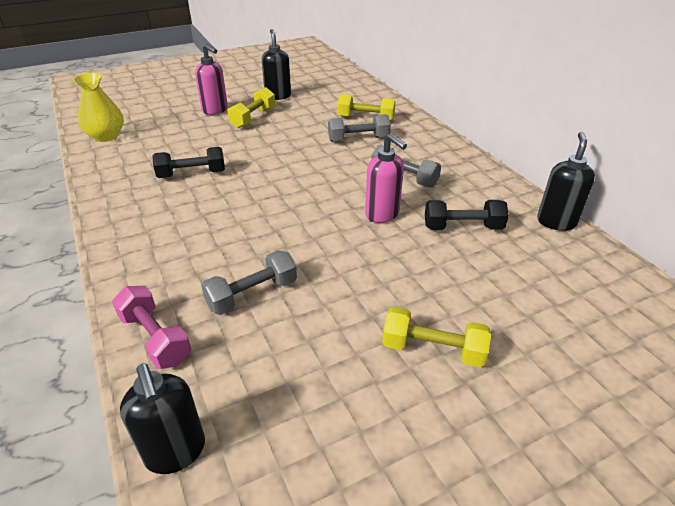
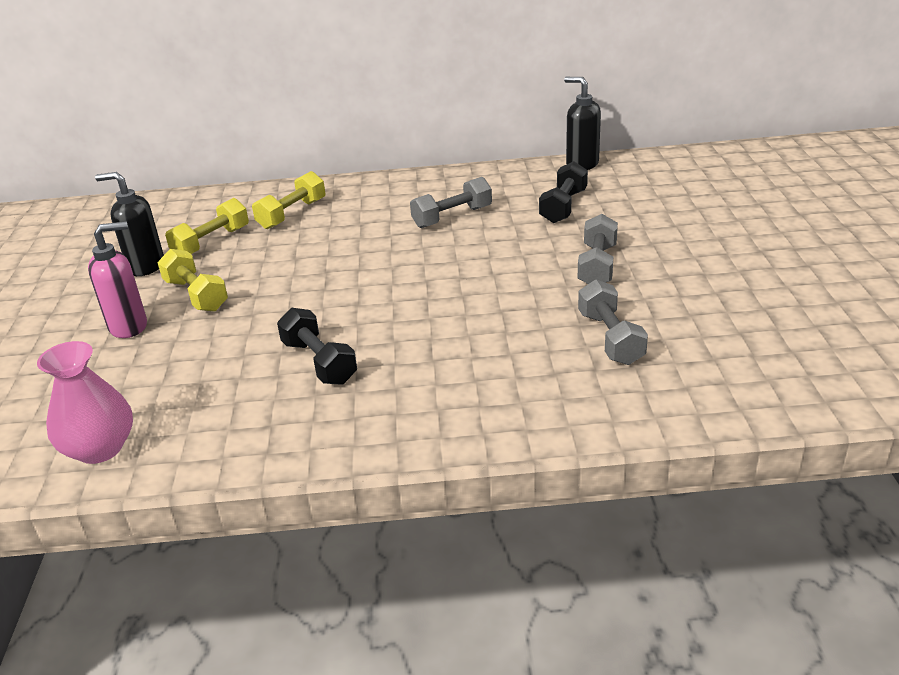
camera: 65 degrees left, 5 degrees down
yellow vase [73,73,124,142] -> pink vase [37,341,133,464]
pink dumbbell [112,286,191,369] -> none
black soap dispenser [120,363,205,474] -> none
black dumbbell [152,147,225,178] -> black dumbbell turned 45 degrees counterclockwise [277,308,357,385]
grey dumbbell [328,114,391,142] -> grey dumbbell moved to [578,214,618,284]
pink soap dispenser [365,133,407,223] -> none
yellow dumbbell [382,307,491,367] -> yellow dumbbell moved to [165,198,249,254]

